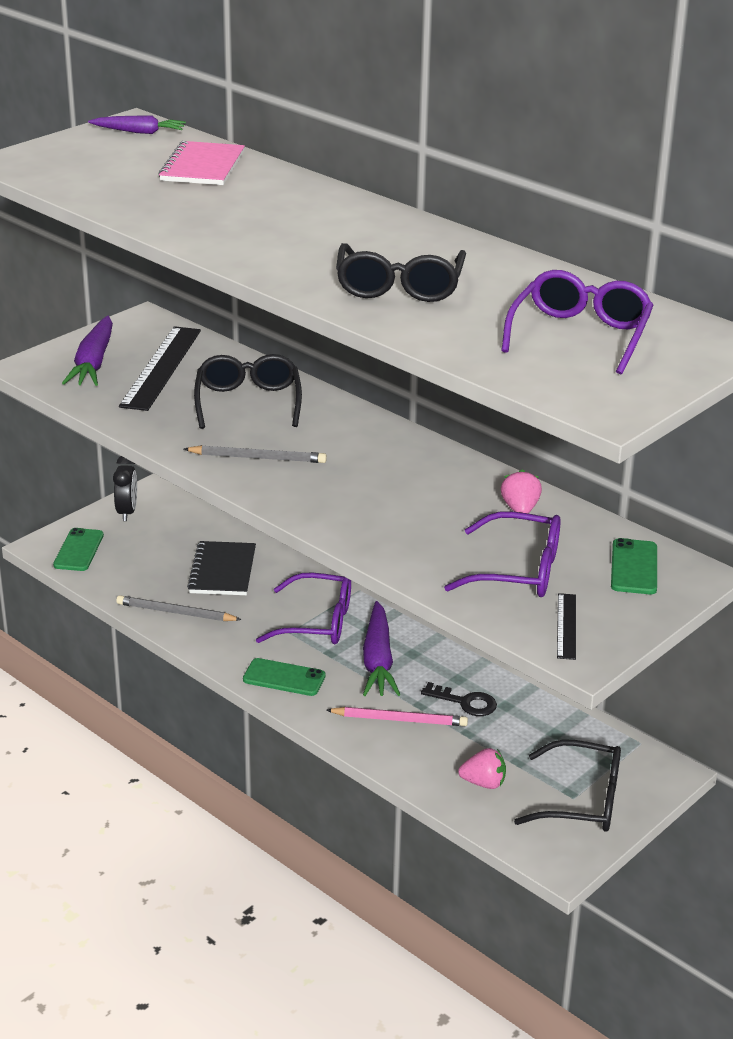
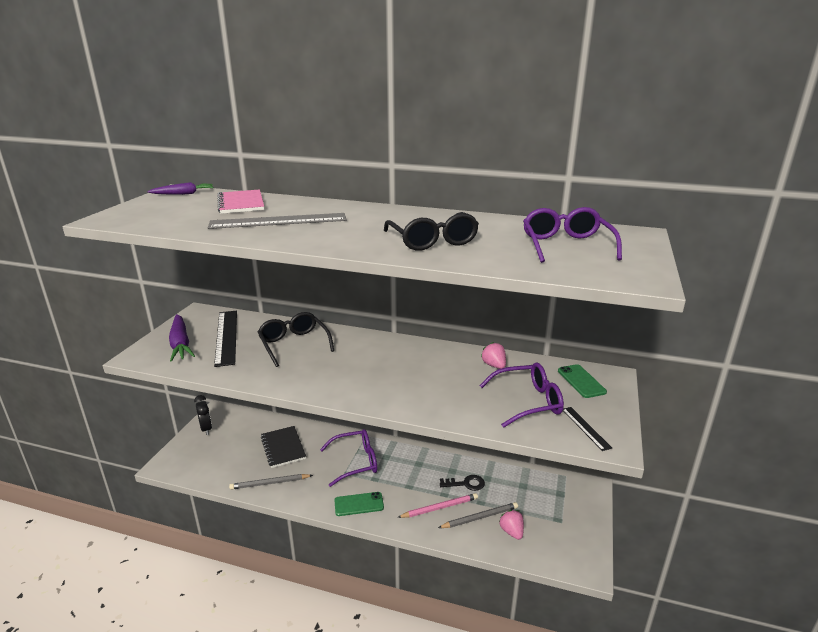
camera: 25 degrees left, 5 degrees down
green phone [53,528,104,571] -> none
grey pencil [184,445,327,463] -> grey pencil moved to [438,502,518,528]
purple carrot [363,601,400,696] -> none
pink strawberry [458,748,506,789] -> pink strawberry turned 90 degrees counterclockwise [499,510,524,540]
black glasses [514,739,621,832] -> none
none -> grey ruler [208,213,347,229]

